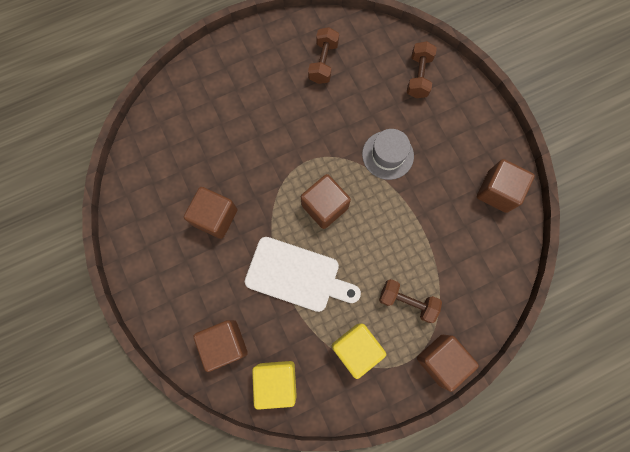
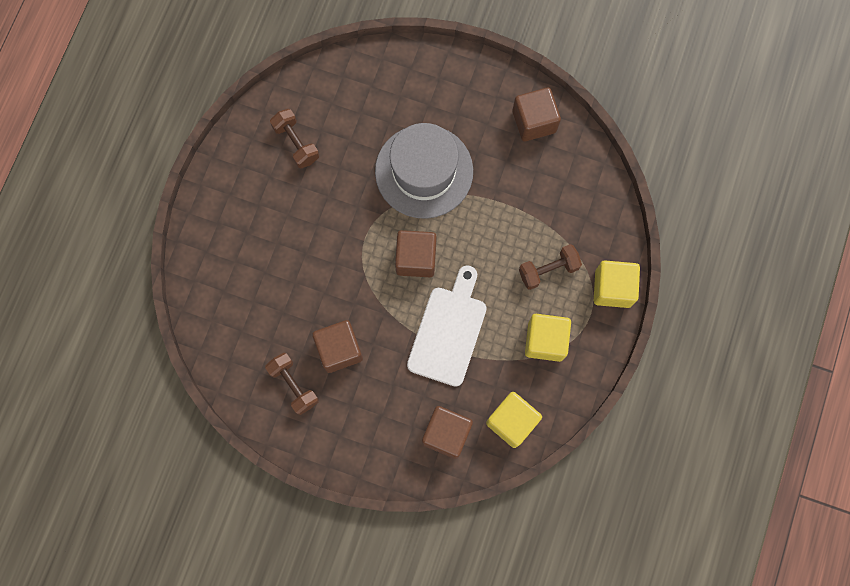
camera: 45 degrees left, 0 degrees up
white cutting board [245,237,361,312] -> white cutting board turned 45 degrees counterclockwise [407,265,487,387]
grey hat [362,129,414,180] -> grey hat [375,123,473,219], size x1.74
brown dumbbell [407,41,437,98] -> brown dumbbell moved to [265,353,319,415]
brown cube [417,335,479,392] -> yellow cube [594,260,640,308]

